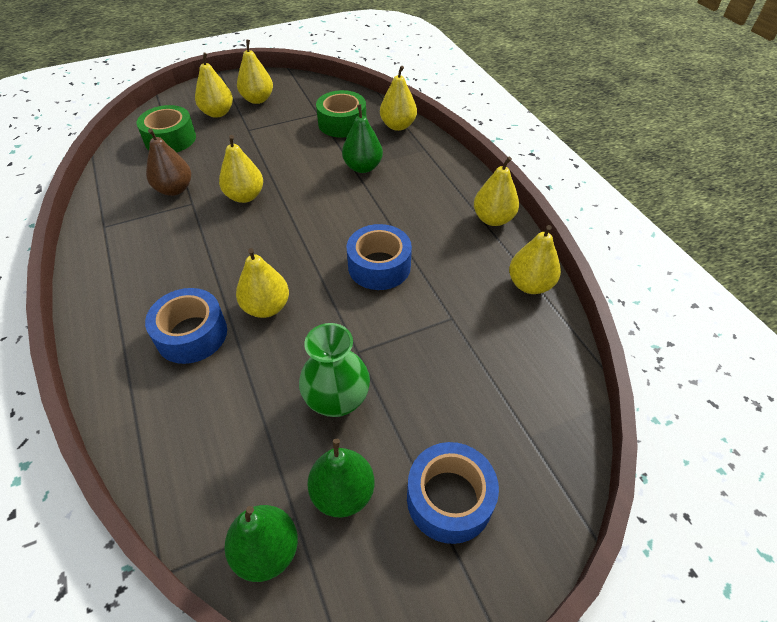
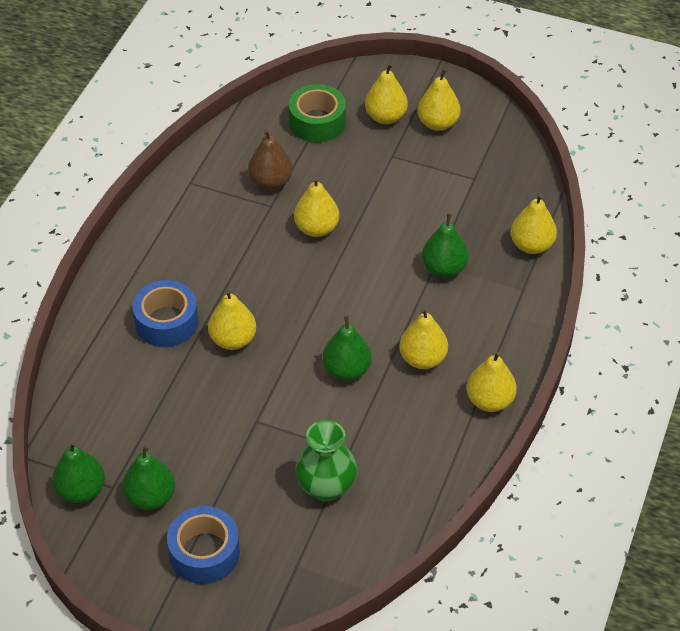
camera: 45 degrees right, 0 degrees up
green vase [299,323,370,417] -> green vase moved to [296,420,357,501]
green tape [316,90,366,137] -> none
blue tape [347,224,412,290] -> green pear [323,315,372,381]
yellow pear [509,225,561,294] -> yellow pear moved to [399,308,448,369]

